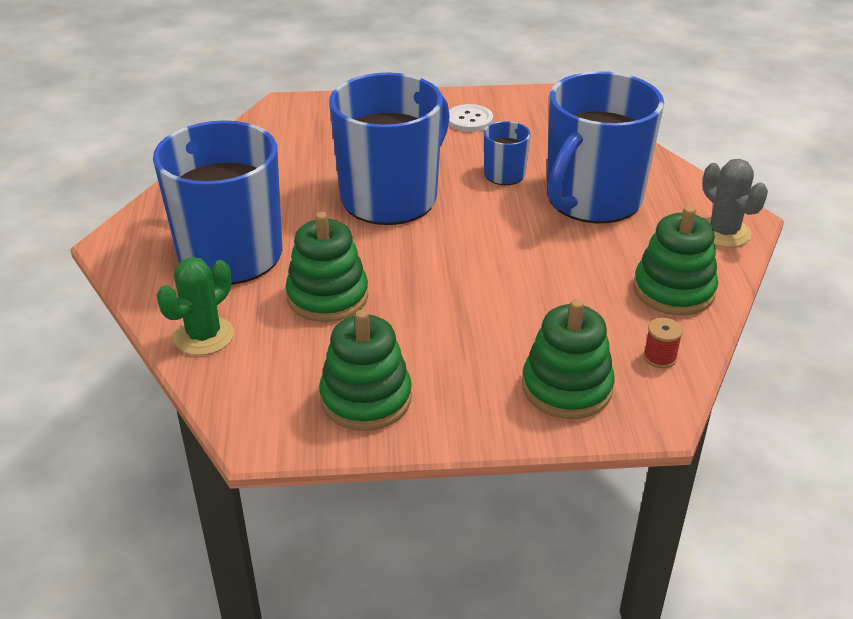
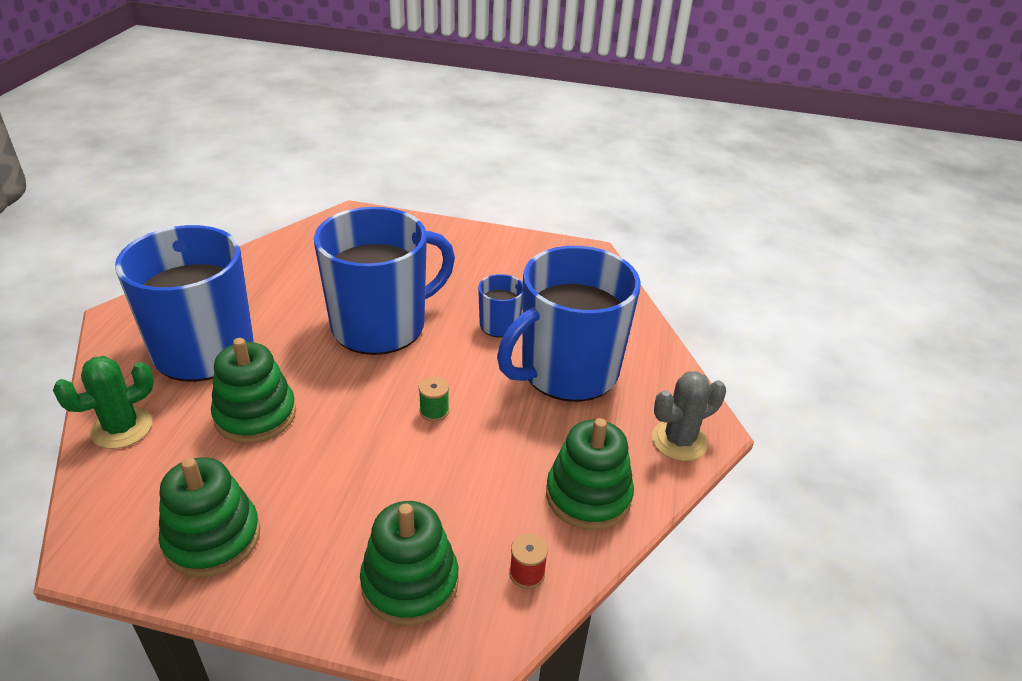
camera: 15 degrees right, 0 degrees up
white button [448,104,493,132] -> none
grey cactus [703,159,768,248] -> grey cactus turned 75 degrees clockwise [652,371,726,461]
none -> green spool [419,376,449,422]

